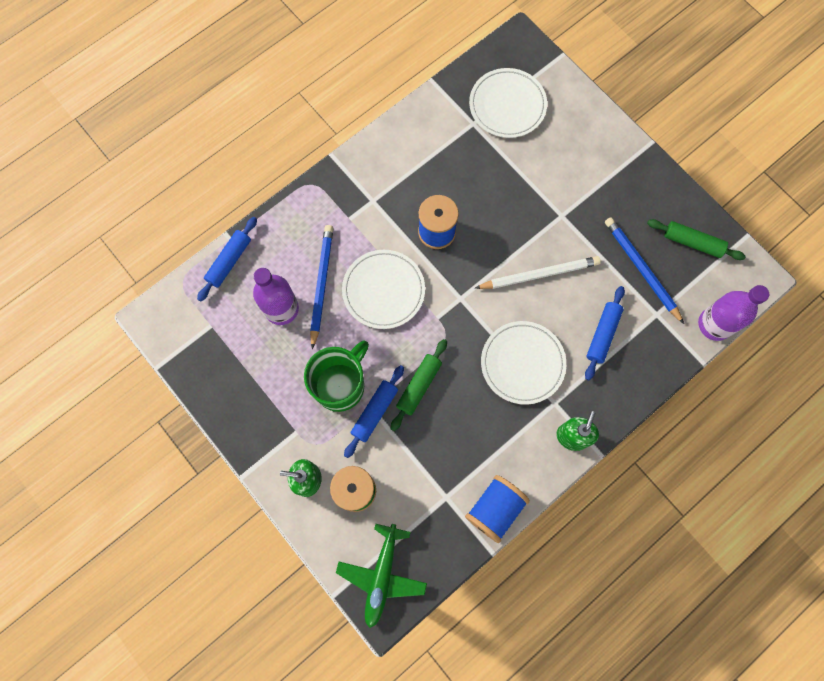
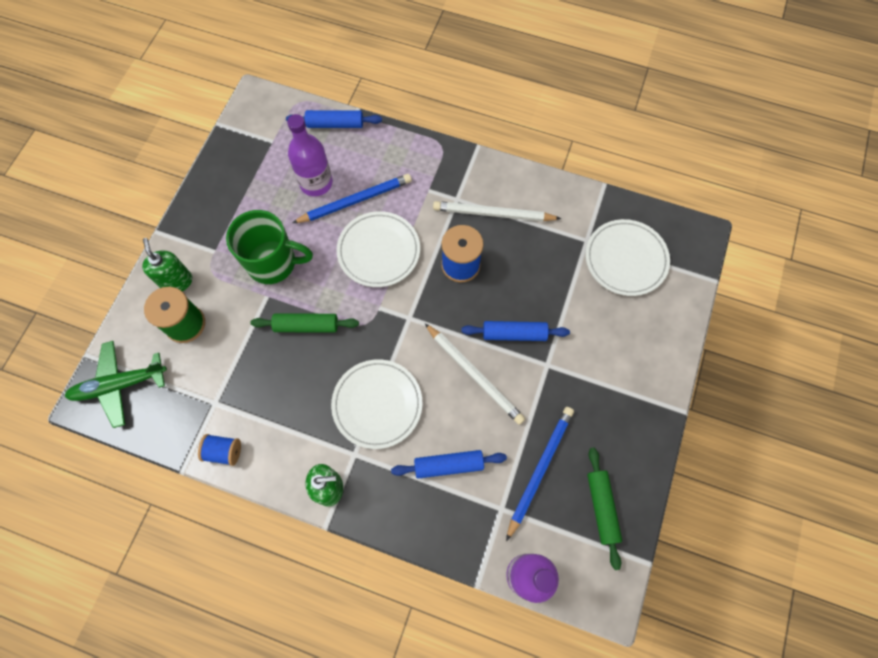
camera: 60 degrees right, 5 degrees down
blue rolling pin [344,365,404,458] -> blue rolling pin moved to [461,321,570,341]
blue spool [465,475,530,543] -> blue spool [198,434,241,466], size x0.62
none -> white pencil [433,201,561,222]

